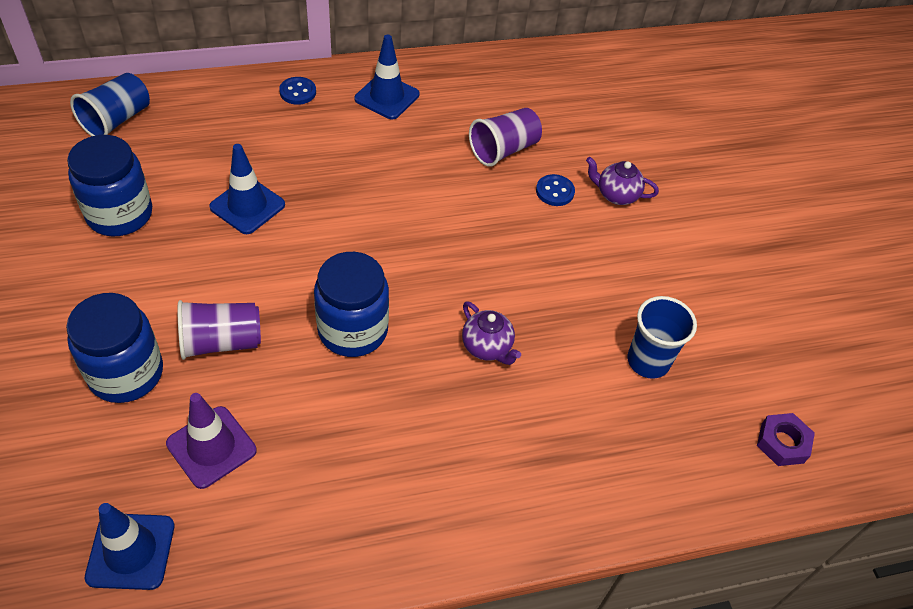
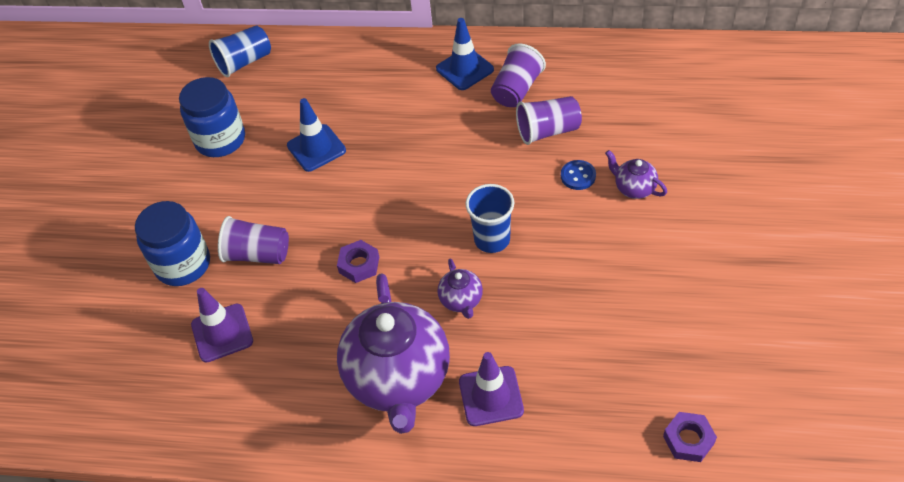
camera: 30 degrees right, 0 degrees up
blue traffic cone [85,503,174,590] -> none
blue button [279,77,316,105] -> none
blue jar [314,252,389,357] -> purple nut [337,240,379,283]
blue cup [627,296,697,379] -> blue cup moved to [465,184,514,253]
none -> purple teapot [337,273,450,434]
none -> purple traffic cone [459,352,524,426]
none -> purple cup [491,43,546,107]

